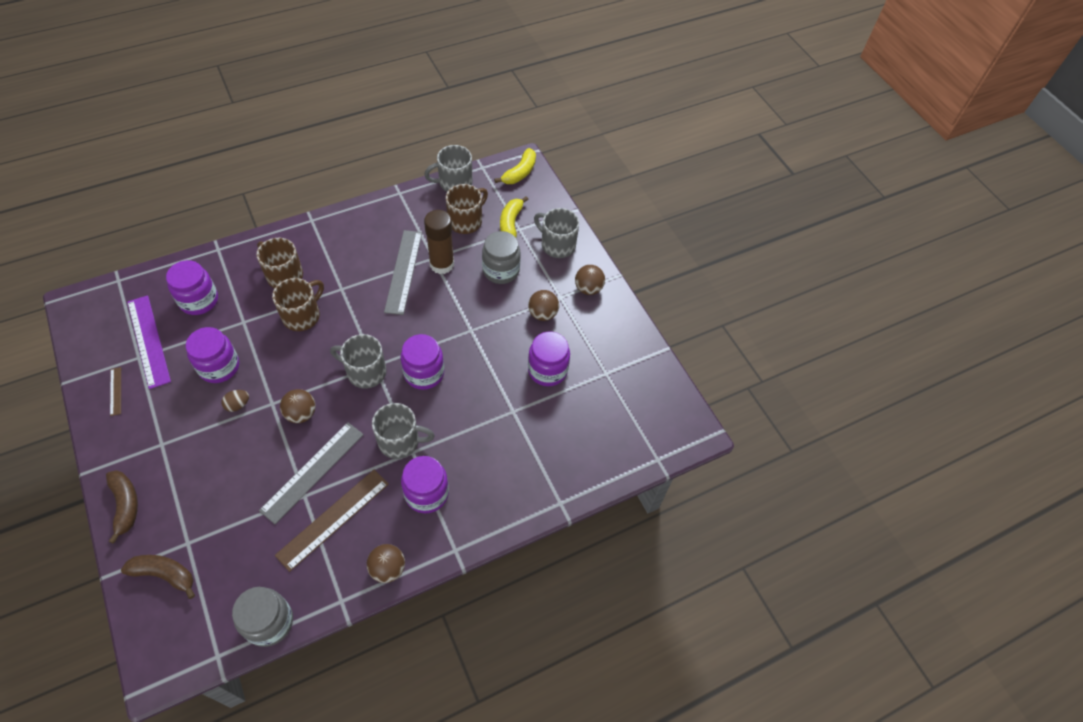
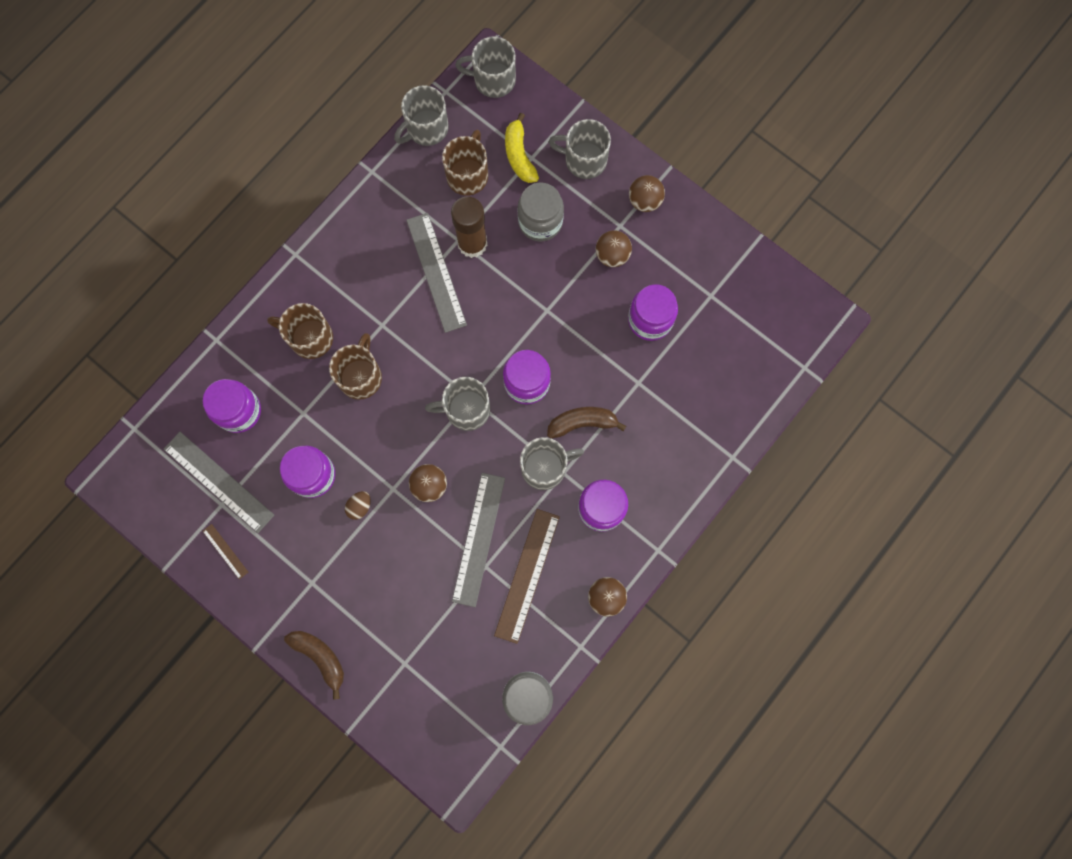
camera: 20 degrees left, 20 degrees up
brown banana [121,555,195,599] -> brown banana moved to [547,407,626,438]
purple ruler [127,295,171,389] -> grey ruler [164,432,274,533]
yellow banana [494,148,536,184] -> grey mug [455,36,516,98]

